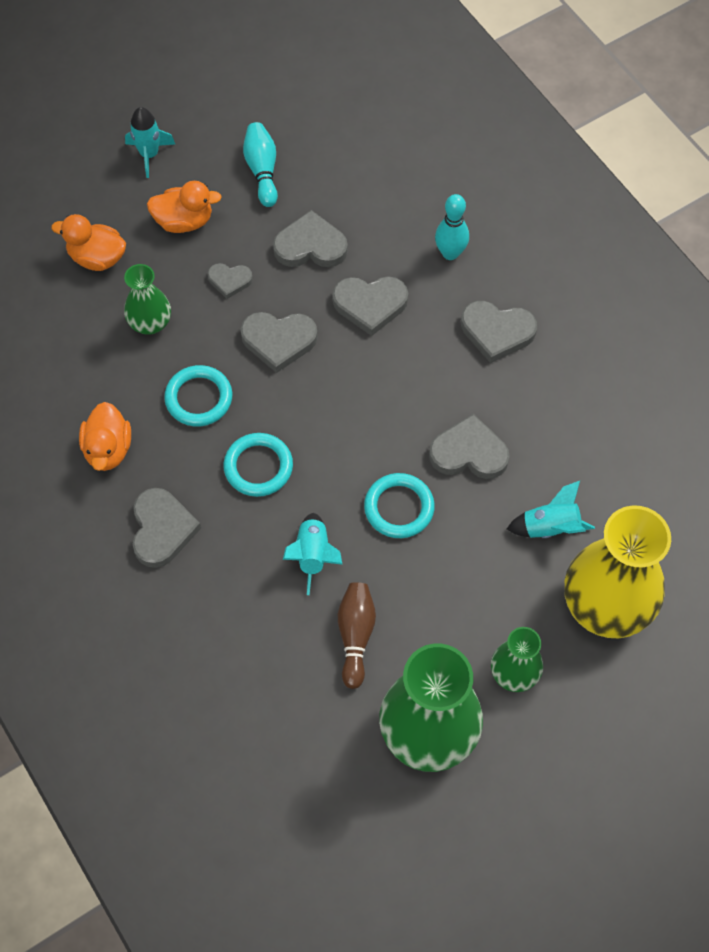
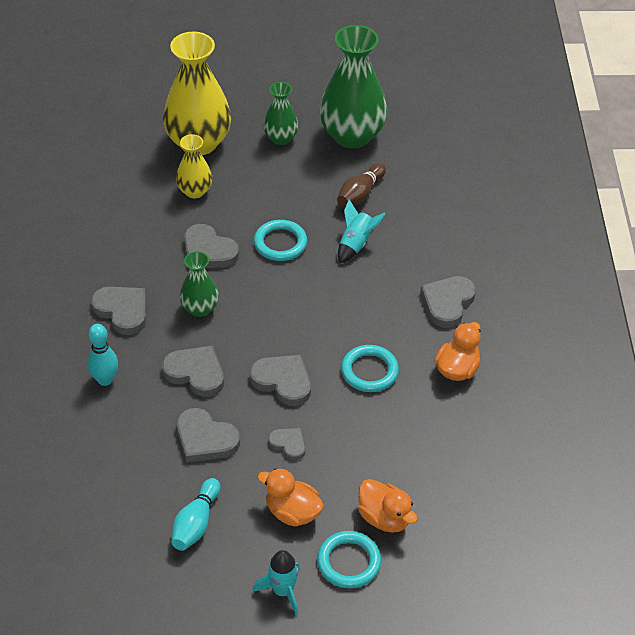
camera: 150 degrees left, 15 degrees down
green vase [124,264,171,335] -> green vase moved to [179,251,219,317]
turquoise ring [223,433,293,497] -> turquoise ring moved to [317,531,381,588]
turquoise rocket [507,481,595,538] -> yellow vase [176,134,213,198]

